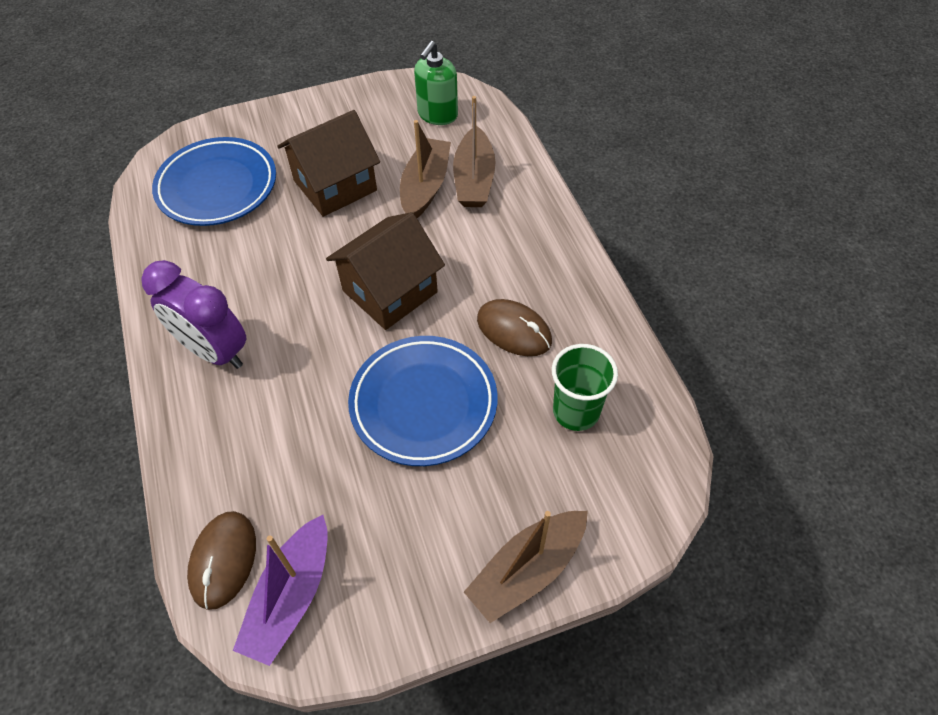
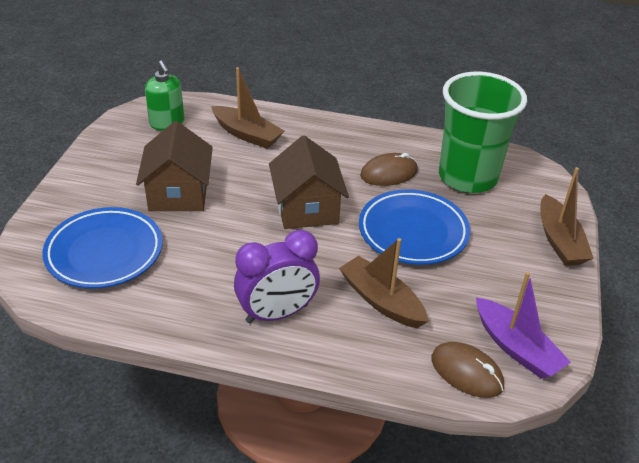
camera: 60 degrees left, 15 degrees down
brown boat [400,120,451,218] -> brown boat moved to [339,238,428,328]
green cup [552,344,618,431] -> green cup [439,72,527,193], size x1.86

